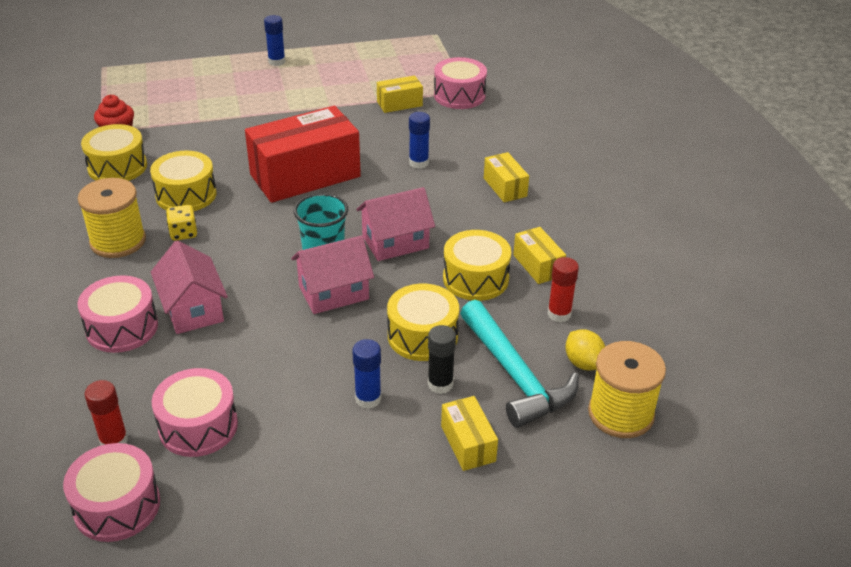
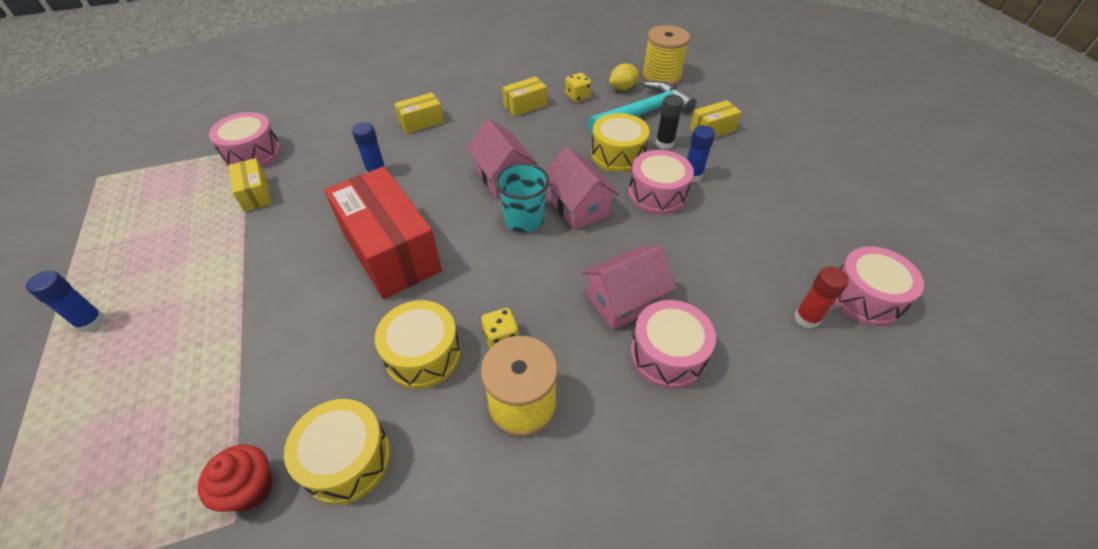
camera: 95 degrees left, 10 degrees up
pink drum [152,368,238,457] -> pink drum moved to [628,150,694,215]
yellow drum [443,230,511,301] -> none
red glue stick [548,257,579,323] -> yellow dice [565,73,591,102]

